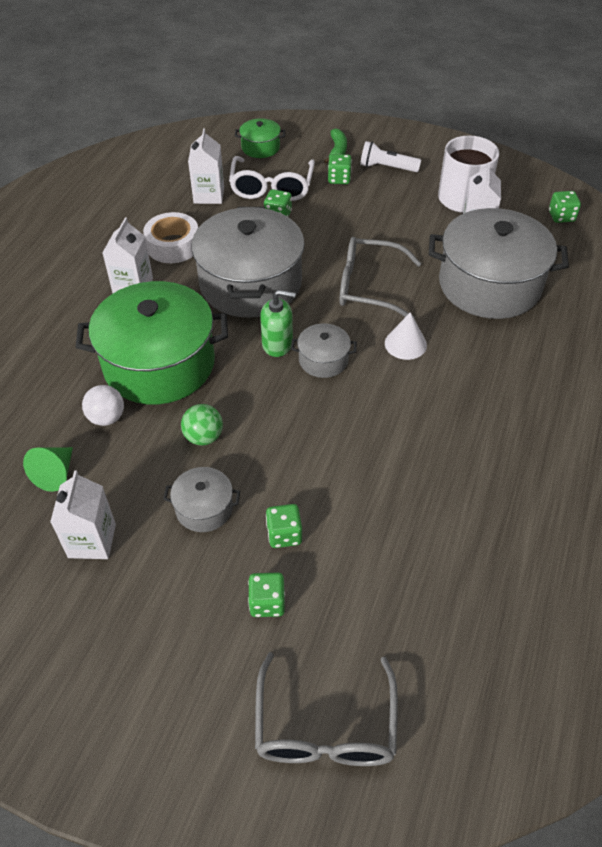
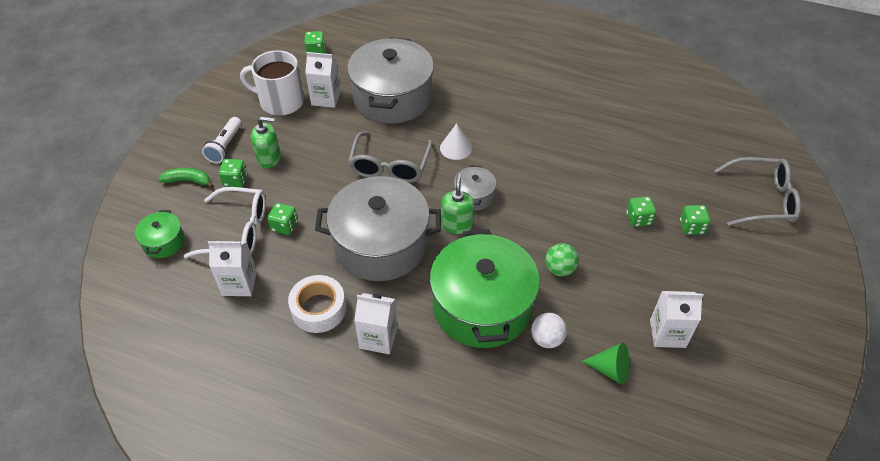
camera: 90 degrees left, 0 degrees up
grey pot [163,467,240,532] -> none
none -> green soap dispenser [251,117,281,168]

